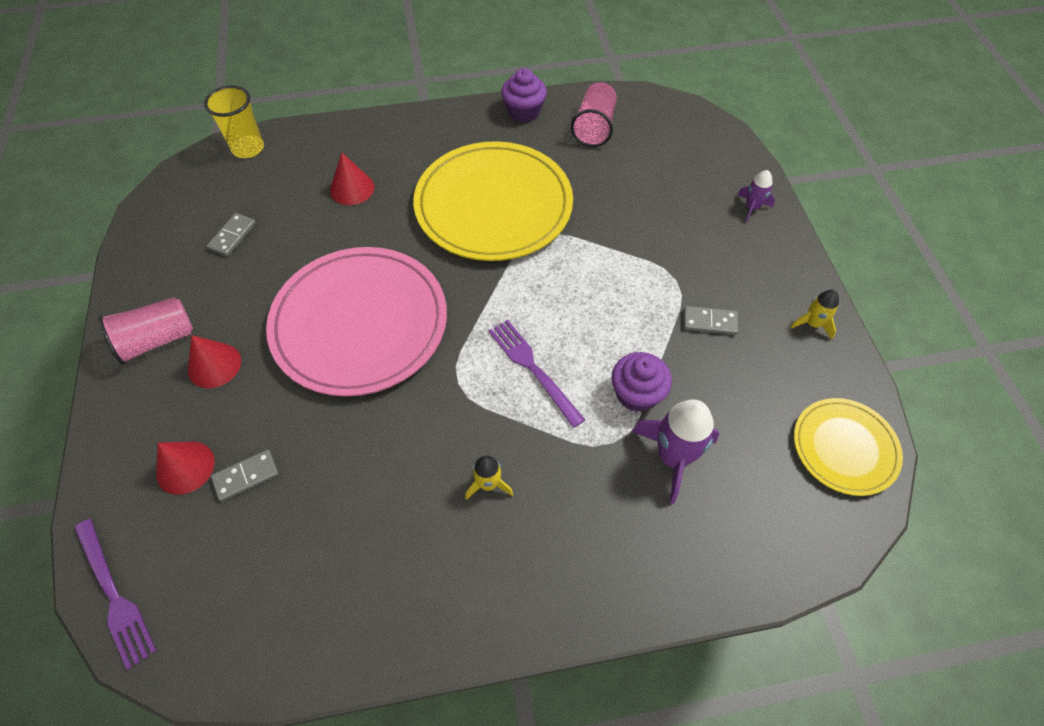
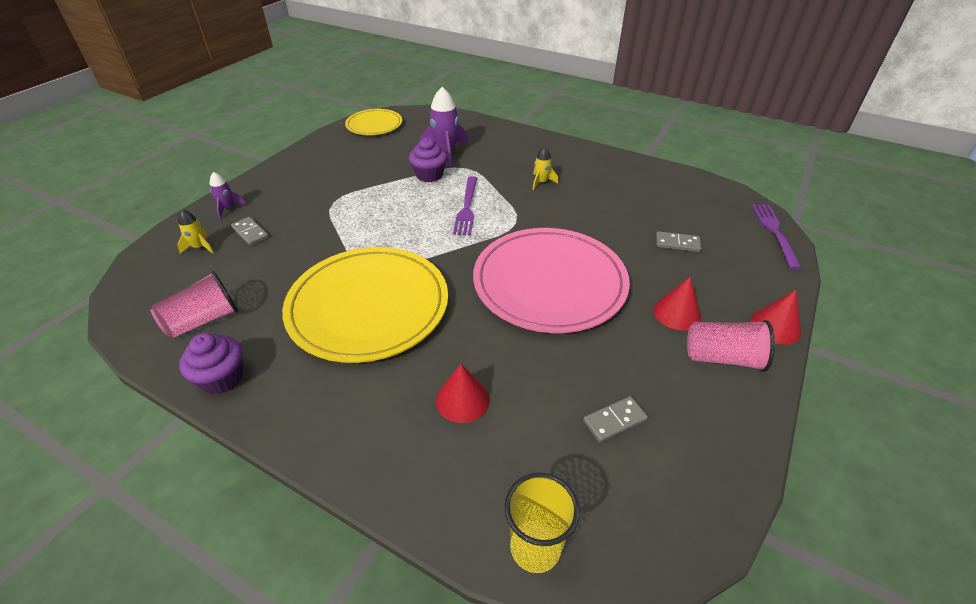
camera: 140 degrees left, 15 degrees down
red cone [156,442,215,495] -> red cone moved to [750,290,801,345]
grey domino [684,306,738,335] -> grey domino moved to [231,217,269,246]
yellow rocket [790,290,839,340] -> yellow rocket moved to [177,210,214,254]

